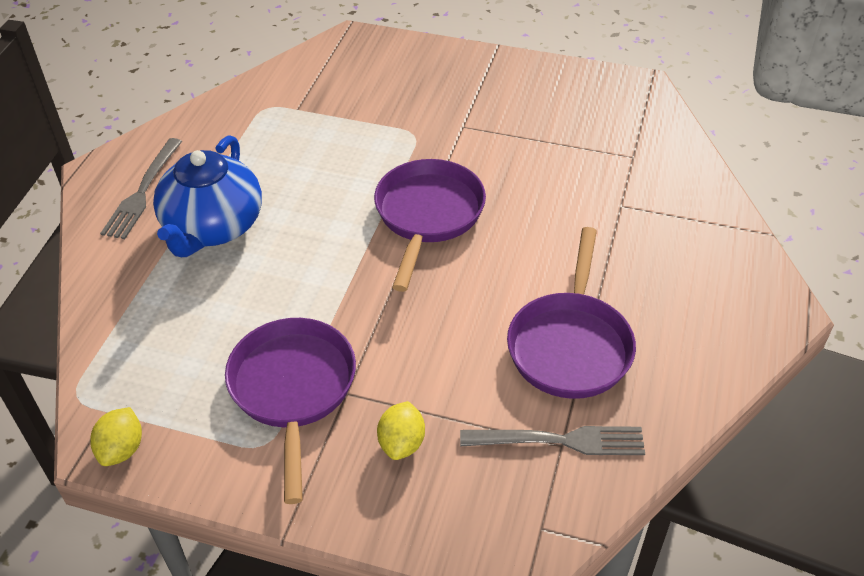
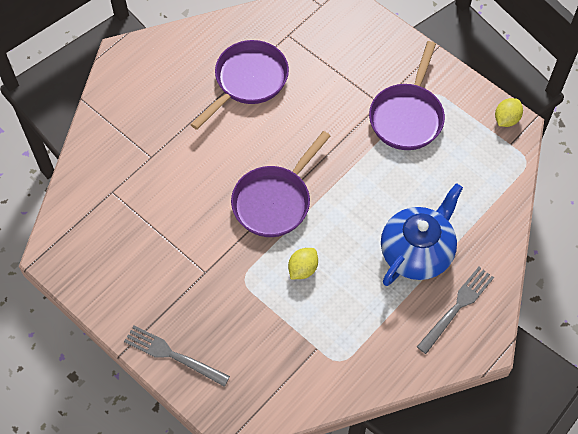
camera: 155 degrees left, 15 degrees up
yellow lemon [377,401,425,460] -> yellow lemon moved to [288,248,318,279]
grey fork [460,426,645,455] -> grey fork moved to [124,325,230,387]

